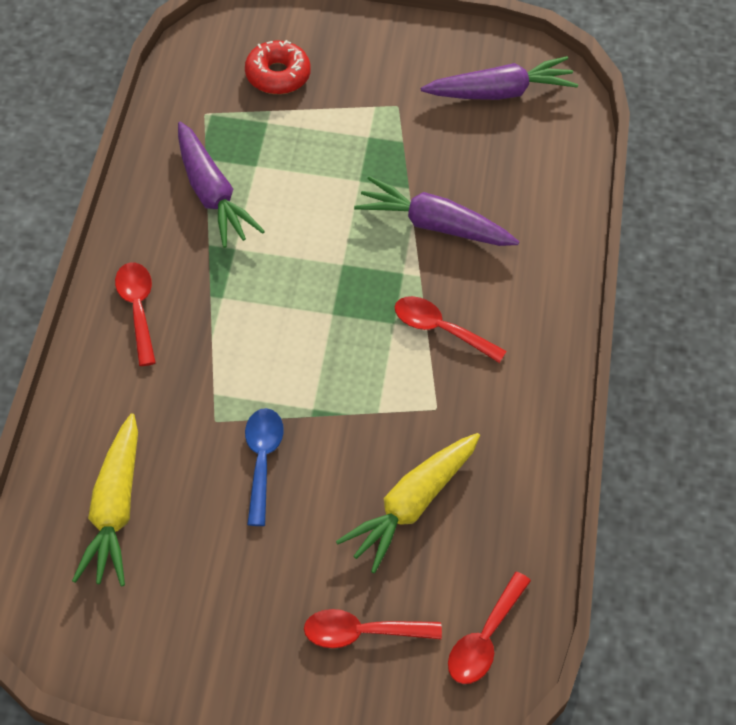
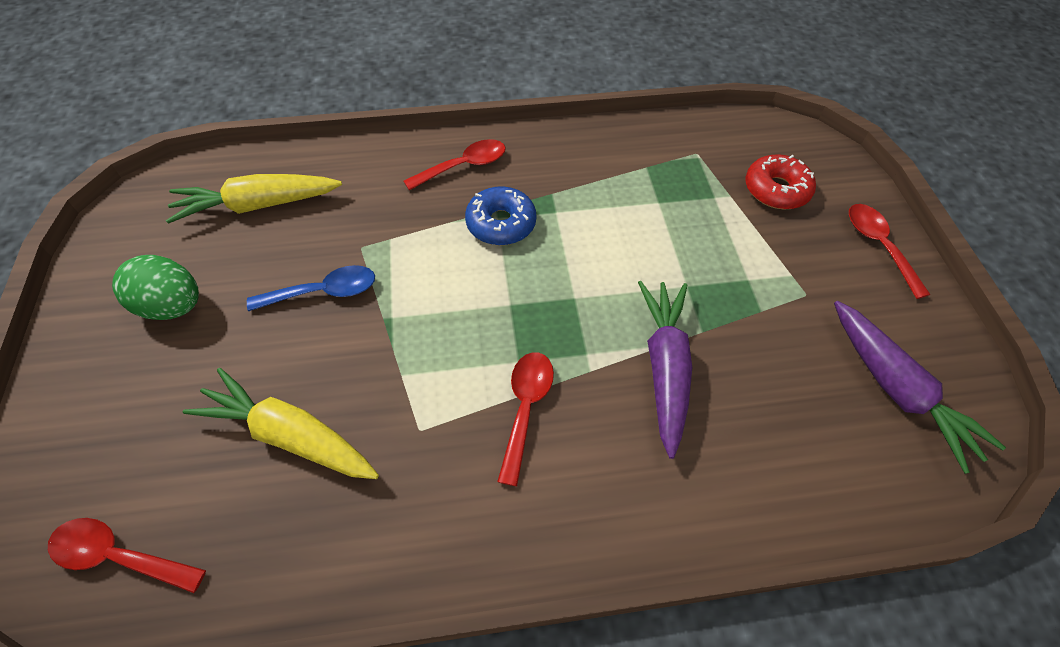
camera: 75 degrees right, 0 degrees up
purple carrot [178,122,265,248] -> none
red spoon [304,609,442,648] -> red spoon moved to [849,204,930,299]
none -> green egg [112,255,199,320]
none -> blue donut [465,186,537,245]

